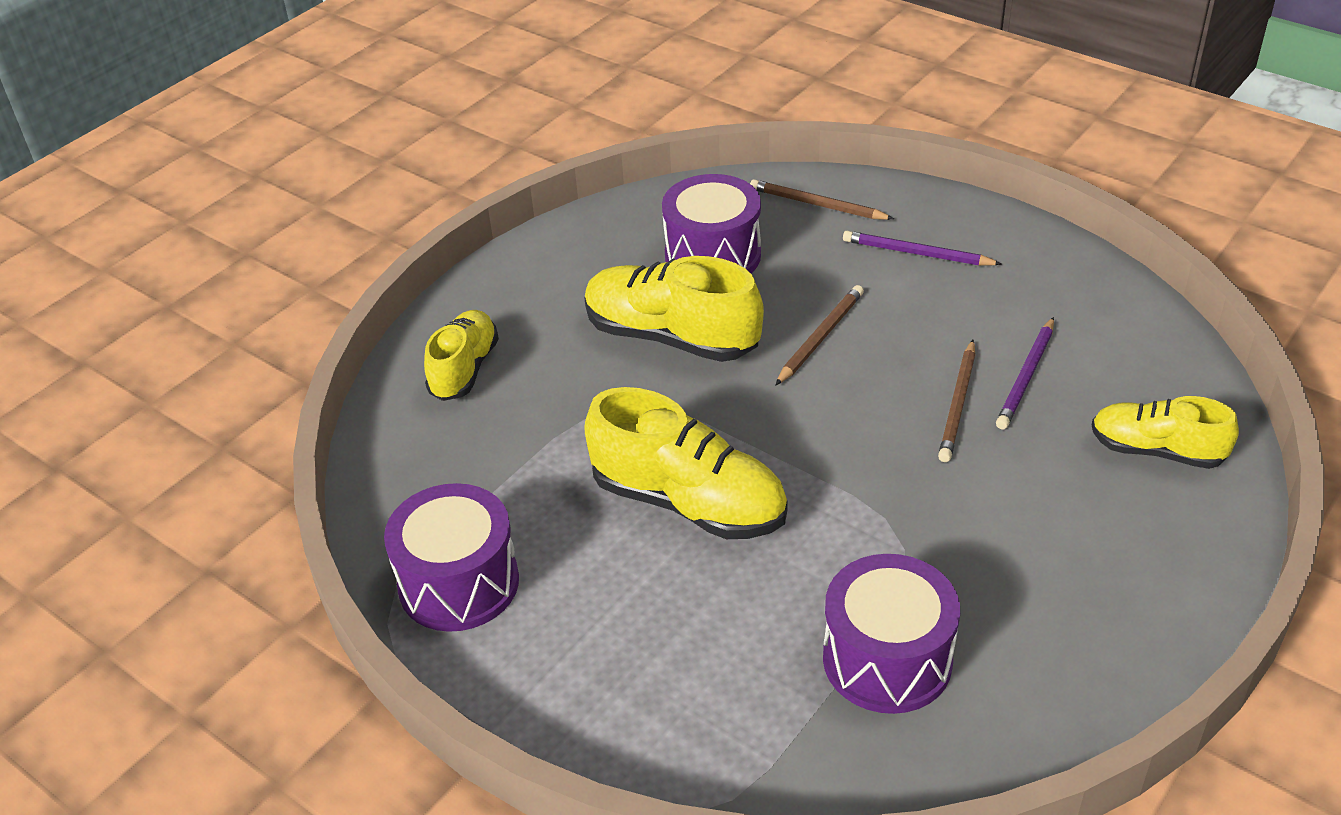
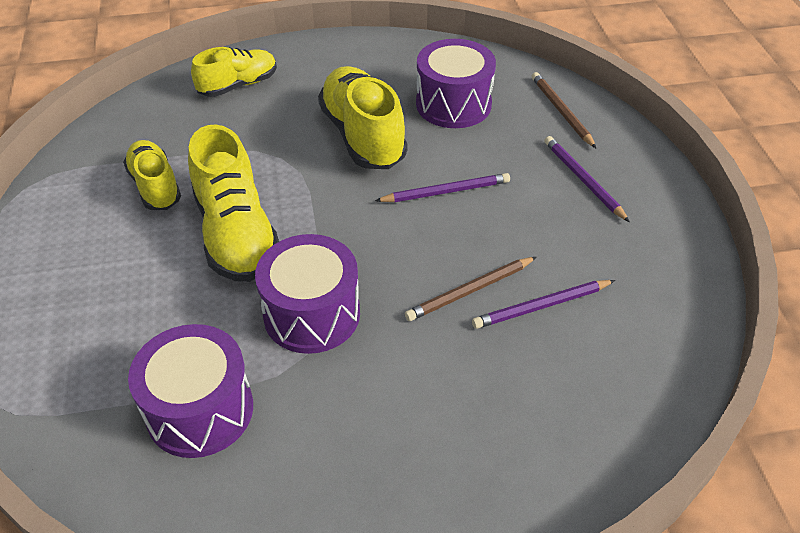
camera: 40 degrees right, 5 degrees up
purple drum [384,483,519,632] -> purple drum moved to [255,234,360,354]
brown pencil [776,285,864,385] -> purple pencil [375,173,510,202]
yellow shoe [1091,396,1239,469] -> yellow shoe moved to [123,140,181,210]

